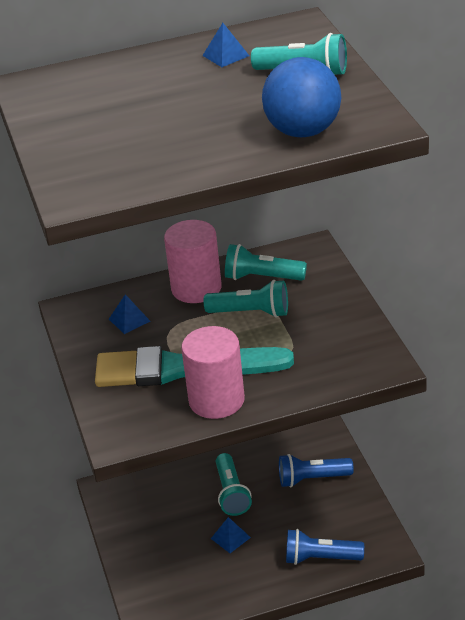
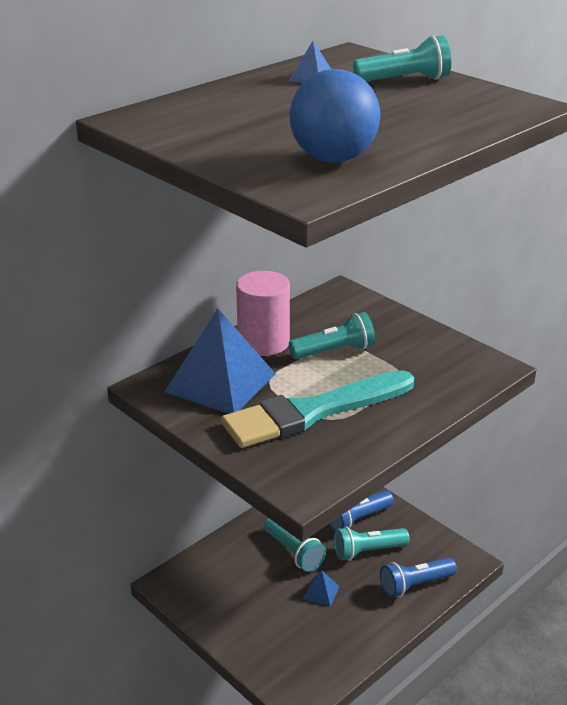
camera: 30 degrees left, 5 degrees down
blue pyramid [109,294,151,334] -> blue pyramid [165,308,276,414], size x2.46
pink cylinder [181,326,245,419] -> none
turquoise flashlight [225,244,307,281] -> turquoise flashlight moved to [334,527,409,561]
blue ball [262,57,341,137] -> blue ball moved to [289,69,380,162]

